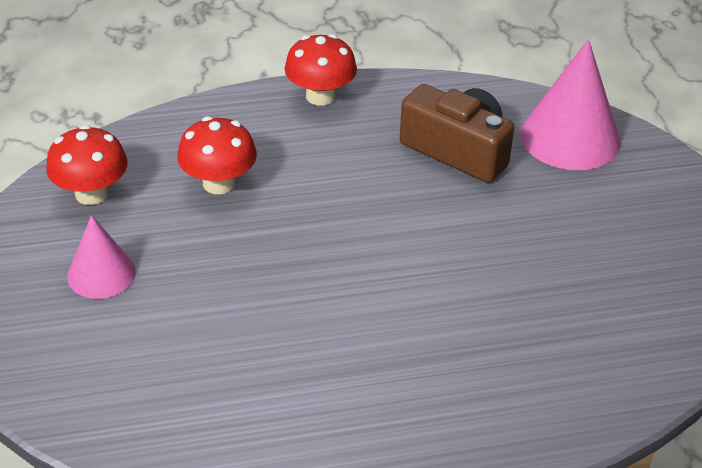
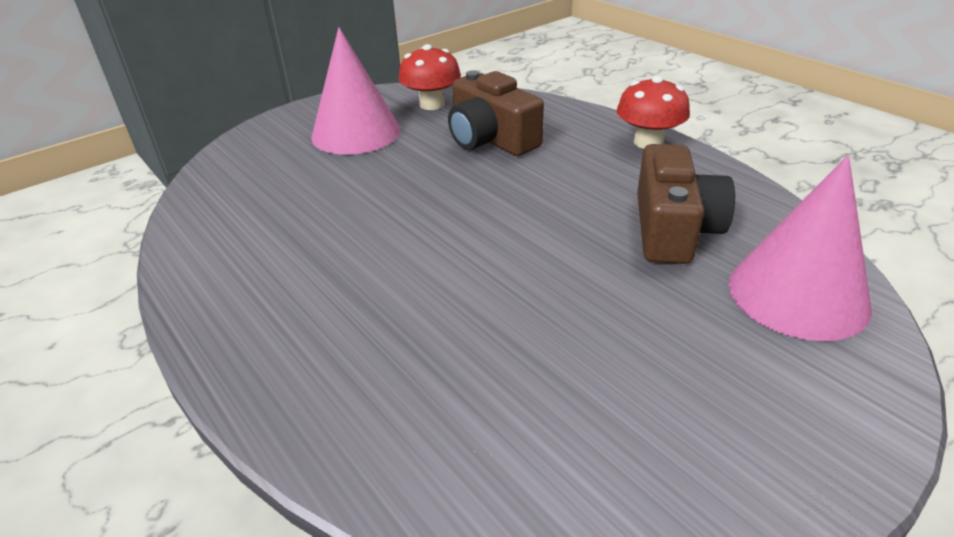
camera: 65 degrees right, 5 degrees down
pink cone [67,215,136,299] -> pink cone [311,27,400,155], size x1.69
red mushroom [177,116,257,194] -> brown camera [448,70,544,156]

